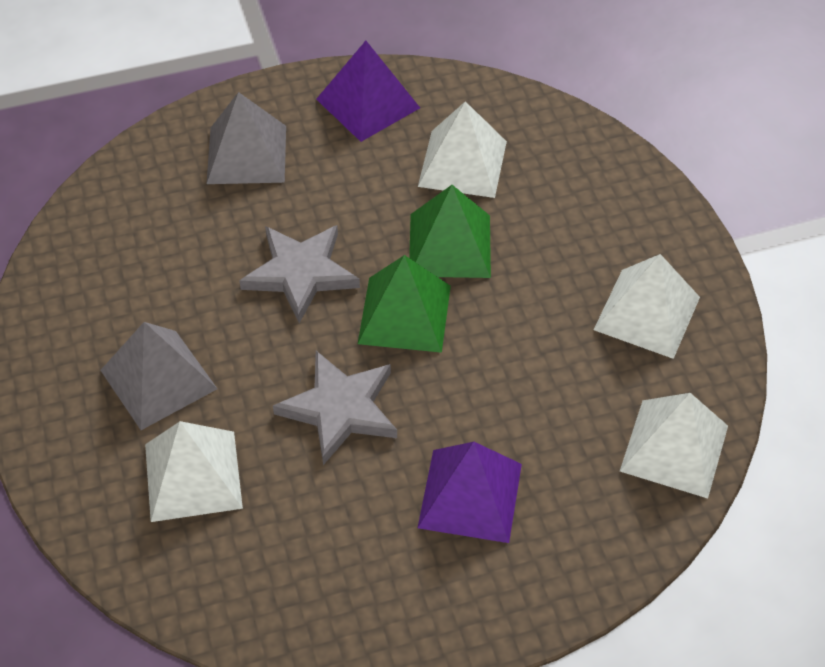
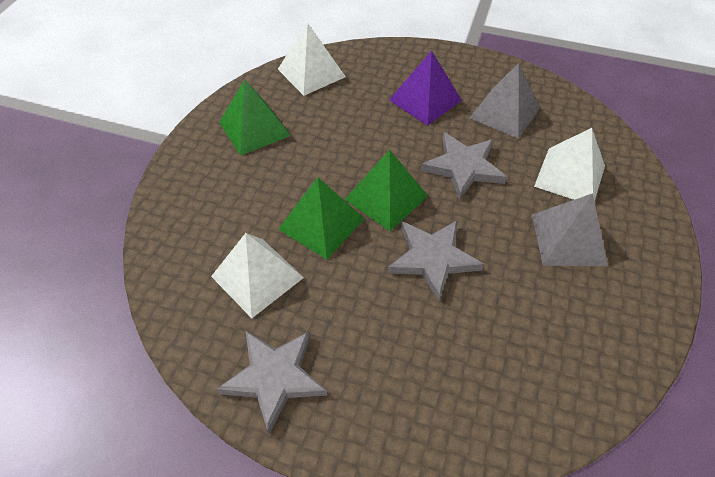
camera: 145 degrees left, 0 degrees up
grey pyramid [207,92,286,184] -> grey pyramid moved to [470,63,540,139]
purple pyramid [316,41,420,142] -> grey star [216,330,327,434]
white pyramid [594,254,700,359] -> green pyramid [219,80,291,156]

